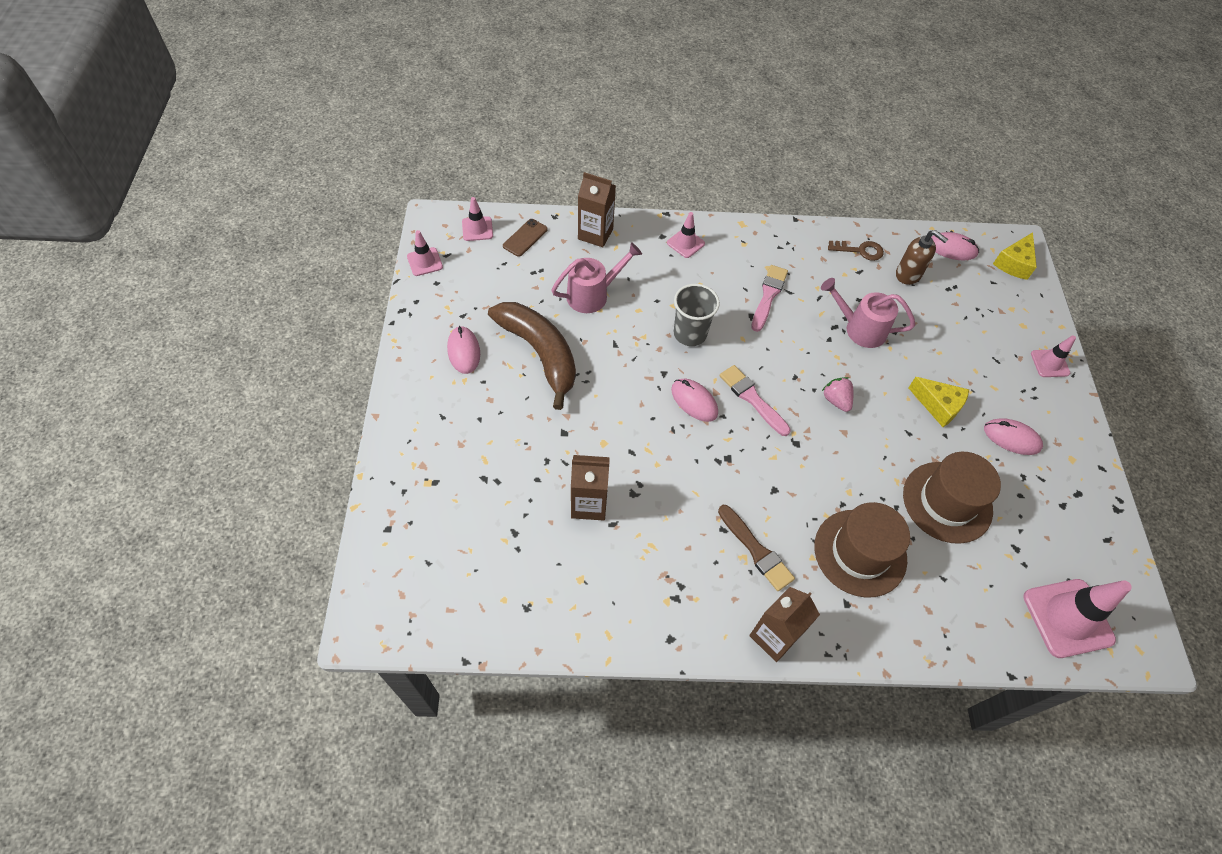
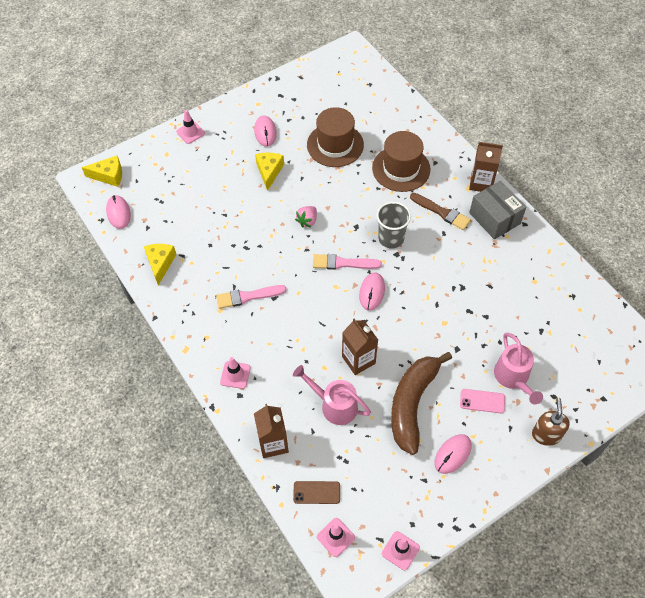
camera: 120 degrees left, 0 degrees up
brown carton [571,455,610,521] -> brown carton moved to [342,319,378,375]
grey cup [674,284,720,346] -> grey cup moved to [377,202,411,248]
brown brush [718,505,795,591] -> brown brush turned 105 degrees clockwise [410,193,471,230]
pink brush [720,365,791,436] -> pink brush turned 75 degrees clockwise [313,254,382,270]
pink watering can [821,278,915,348] -> pink watering can moved to [494,332,543,404]
brown key [828,241,884,261] -> yellow cheese [144,244,177,285]
brown soap dispenser [896,230,948,285] -> brown soap dispenser moved to [532,398,570,446]
pink traffic cone [1023,579,1132,658] -> none
none -> pink phone [460,389,505,413]
none -> grey box [469,181,526,239]

